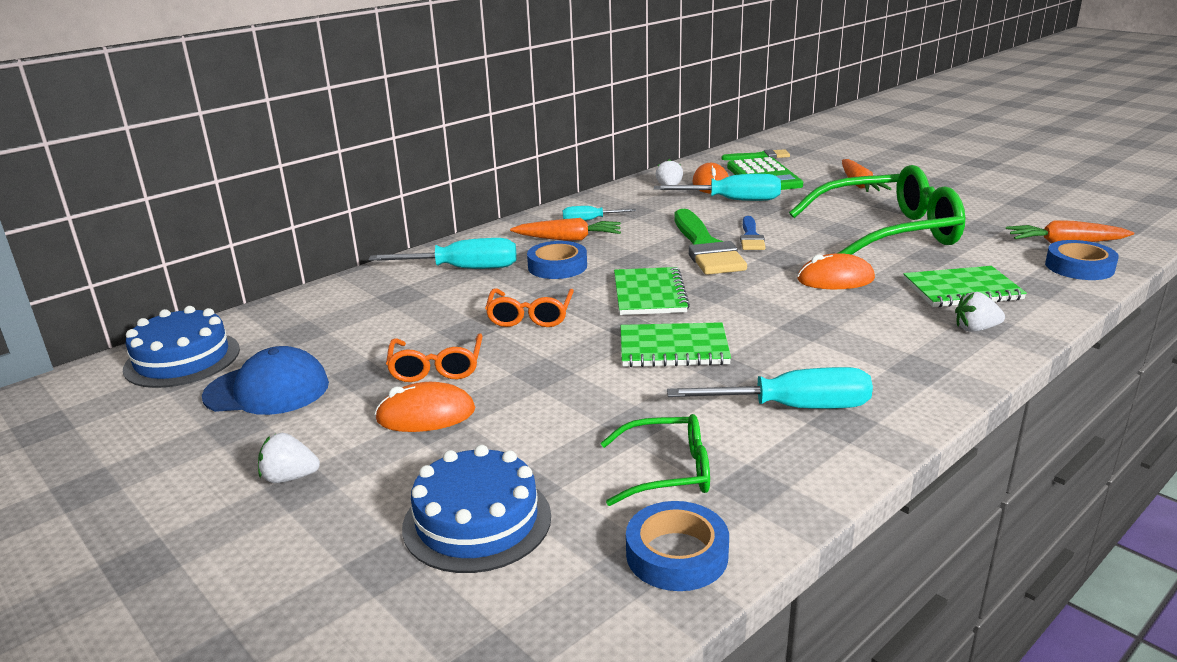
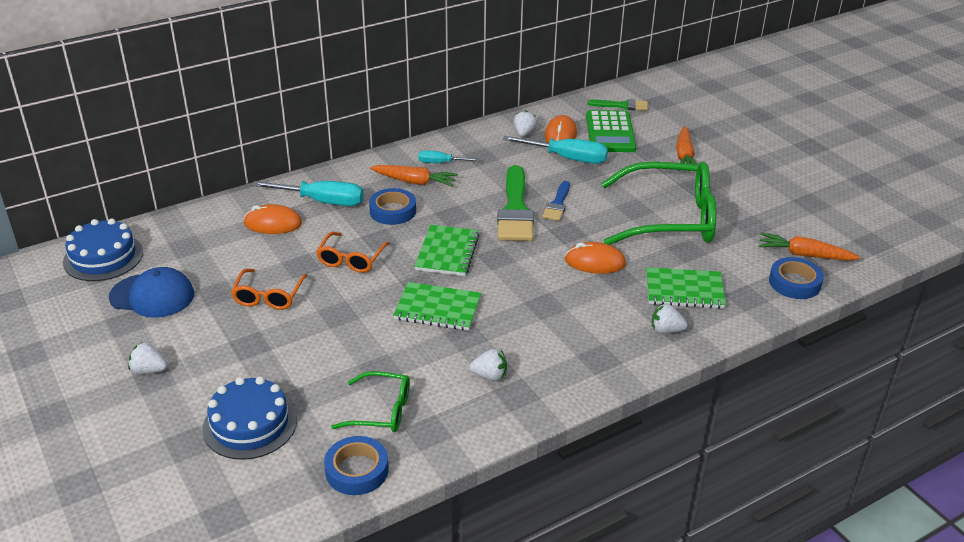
camera: 10 degrees right, 10 degrees up
orange mouse [375,382,475,432] -> orange mouse moved to [244,204,302,234]
turquoise screwdriver [667,367,873,409] -> white strawberry [469,349,507,381]

